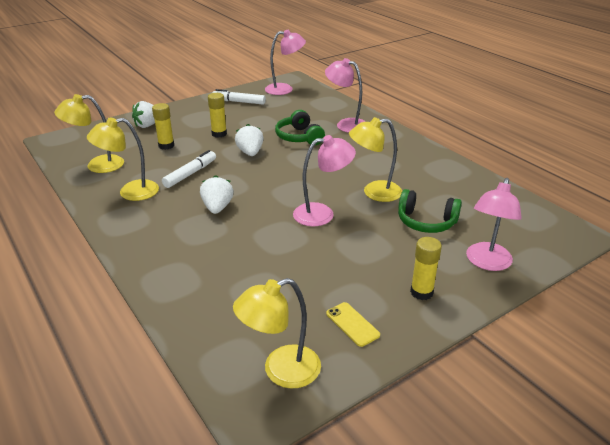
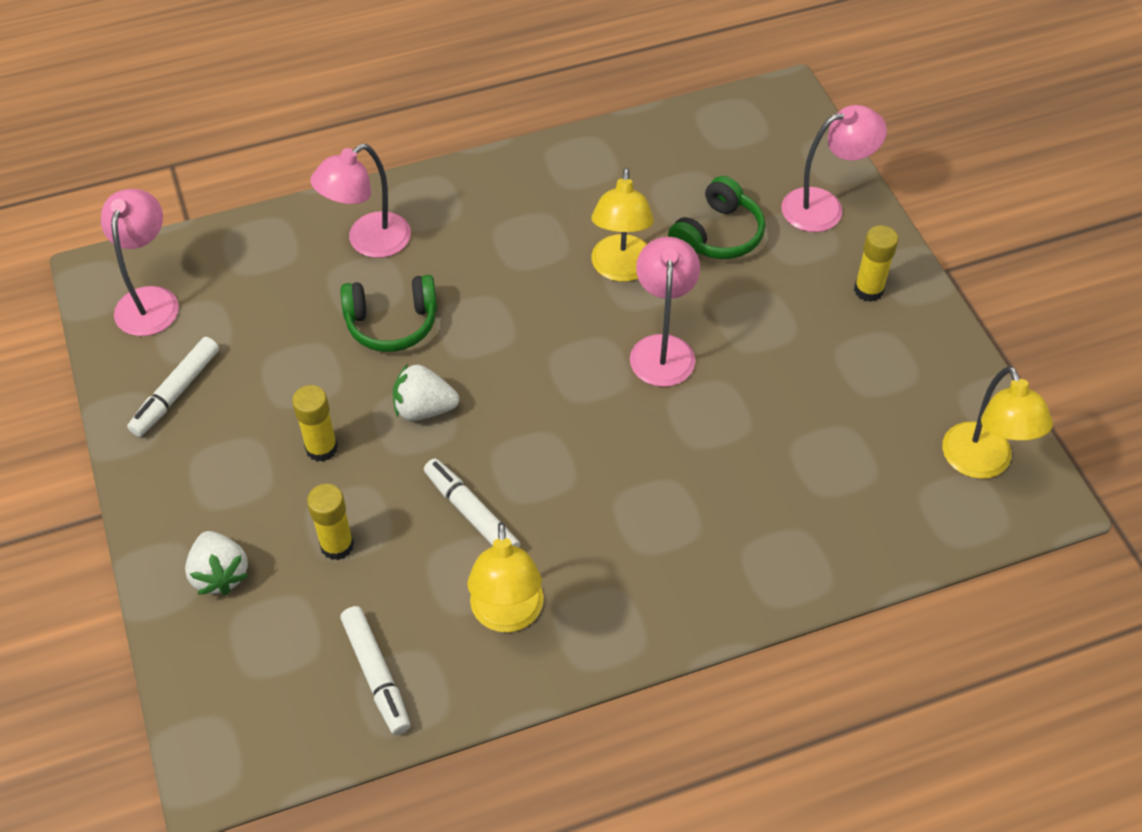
camera: 75 degrees left, 20 degrees up
yellow lamp [54,94,124,173] -> white marker [340,606,410,735]
white strawberry [200,175,234,214] -> none
yellow phone [326,302,380,347] -> none
pink lamp [466,178,522,271] -> pink lamp turned 60 degrees counterclockwise [782,105,887,232]

